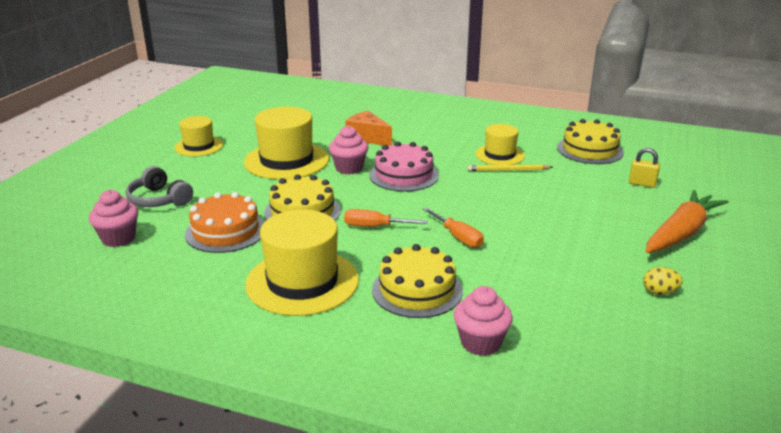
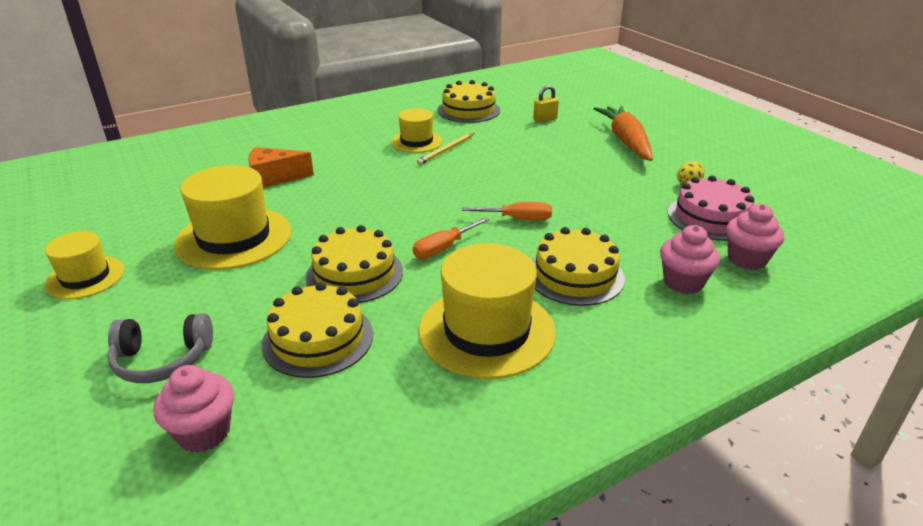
camera: 50 degrees left, 5 degrees up
orange cake [185,192,264,253] -> yellow cake [262,282,373,378]
pink cupcake [329,125,369,174] -> pink cupcake moved to [726,204,784,270]
pink cake [369,142,439,192] -> pink cake moved to [668,175,754,241]

